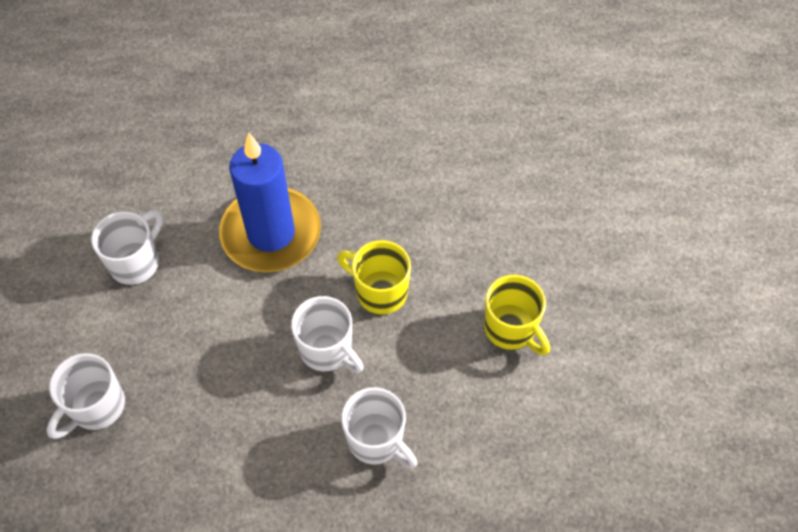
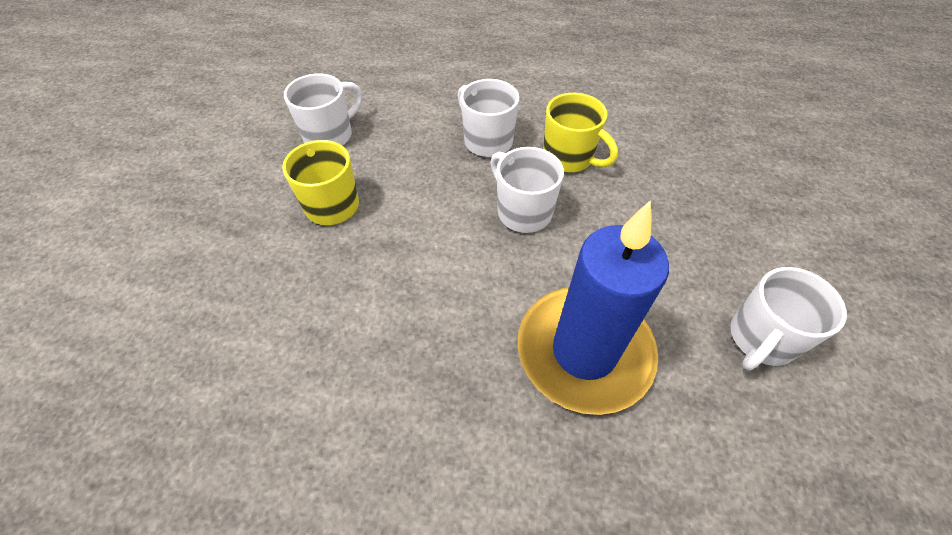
camera: 170 degrees left, 5 degrees down
white mug [46,353,125,439] -> white mug moved to [284,73,362,146]
yellow mug [337,240,411,314] -> yellow mug moved to [543,93,618,172]

